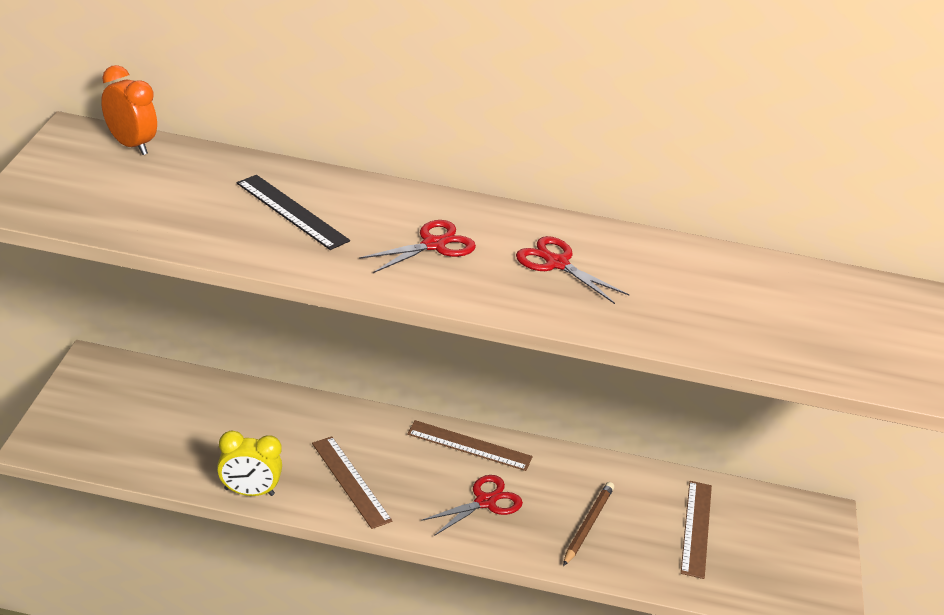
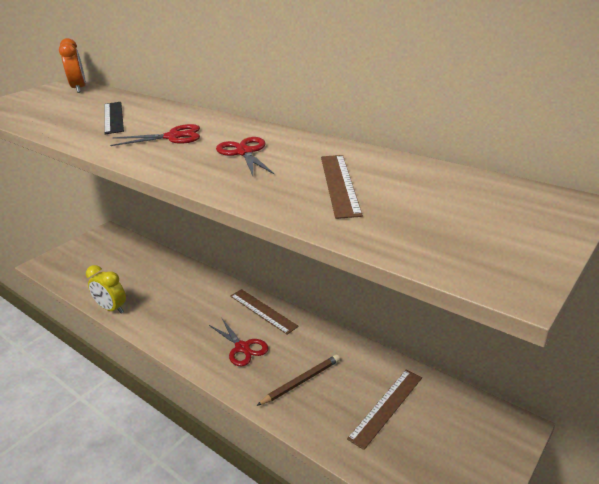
camera: 35 degrees right, 5 degrees down
brown ruler [312,436,392,529] -> brown ruler moved to [321,155,363,219]
red scissors [421,475,523,536] -> red scissors turned 60 degrees clockwise [209,319,268,367]

